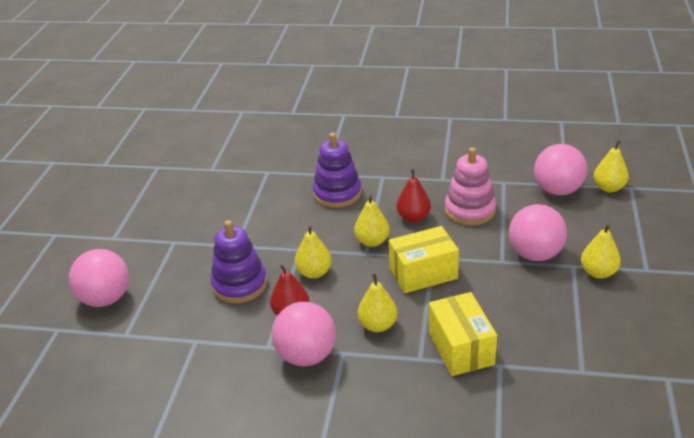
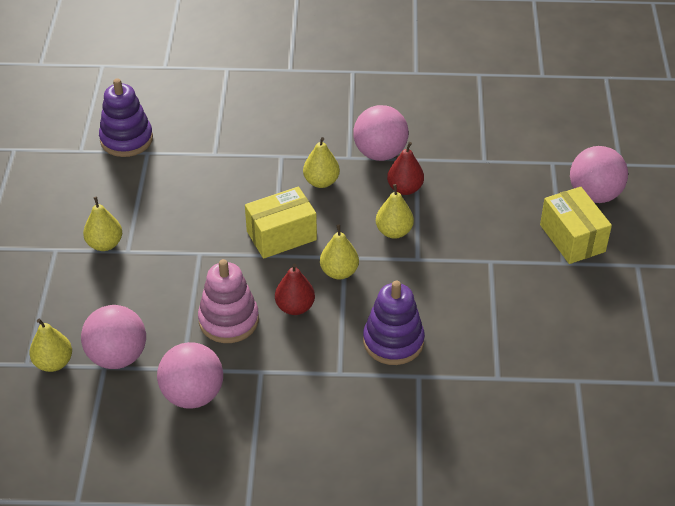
camera: 170 degrees right, 10 degrees up
purple stacking toy [211,220,267,303] -> purple stacking toy moved to [99,78,153,157]
yellow box [429,292,497,376] -> yellow box moved to [540,187,612,264]
pink ball [509,204,567,261] -> pink ball moved to [157,342,223,409]

